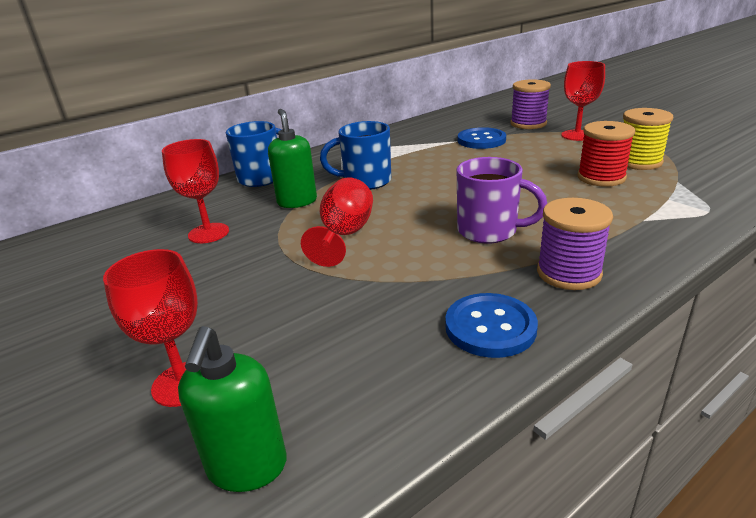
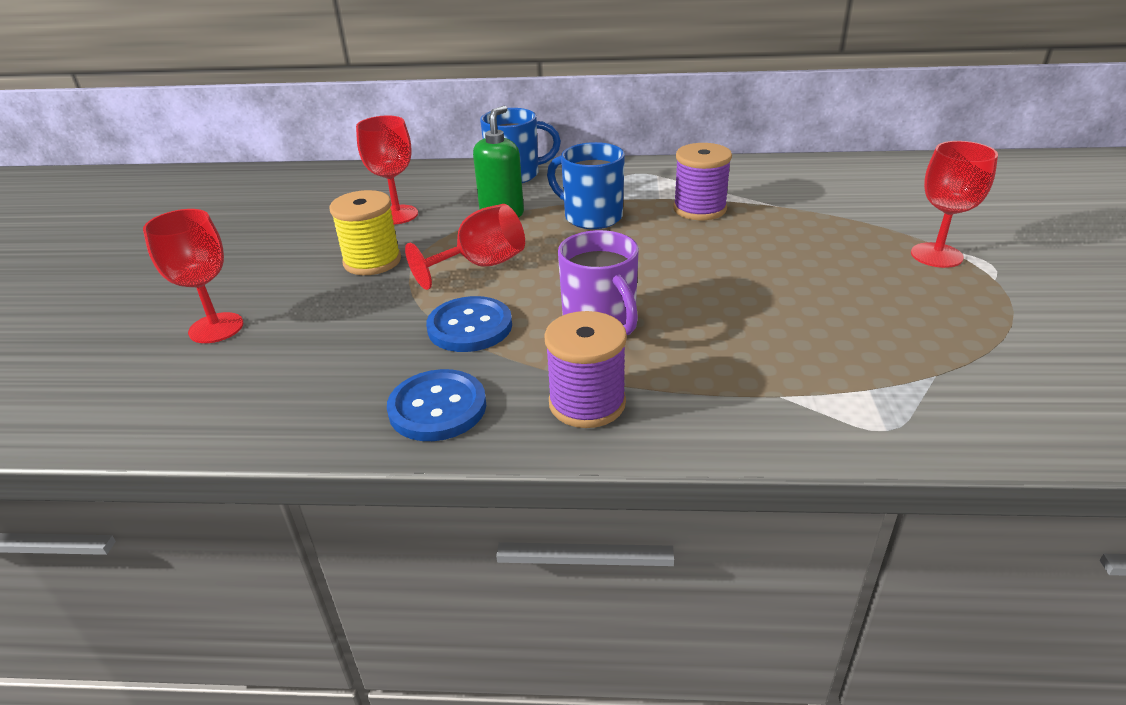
camera: 40 degrees right, 5 degrees up
green soap dispenser [178,326,287,492] -> none
blue button [458,127,506,149] -> blue button moved to [426,296,512,352]
purple spool [510,79,551,129] -> purple spool moved to [673,143,732,220]
red spool [577,121,635,187] -> none
yellow spool [623,108,673,170] -> yellow spool moved to [329,190,401,275]

